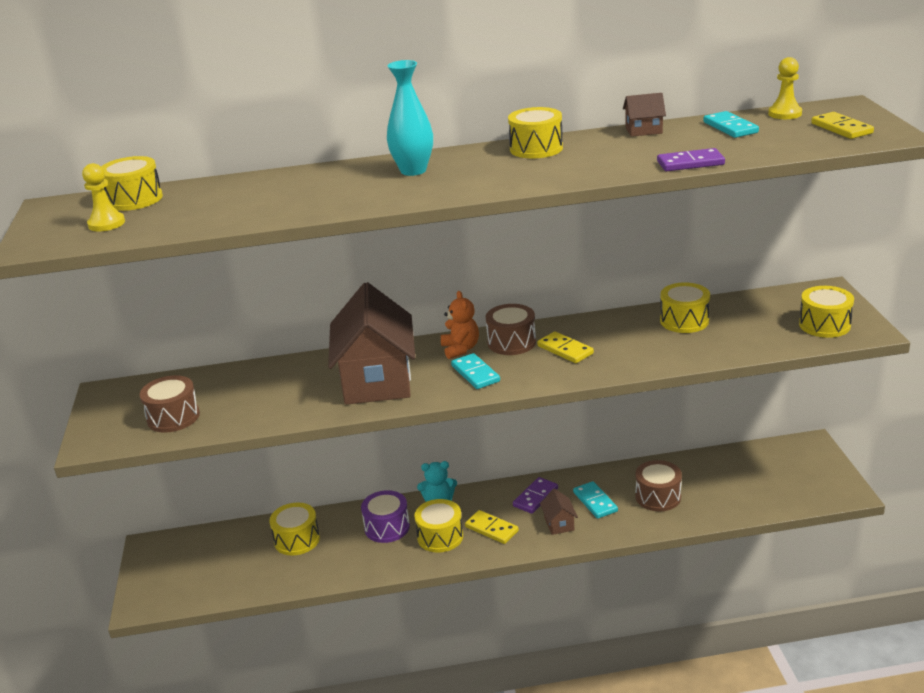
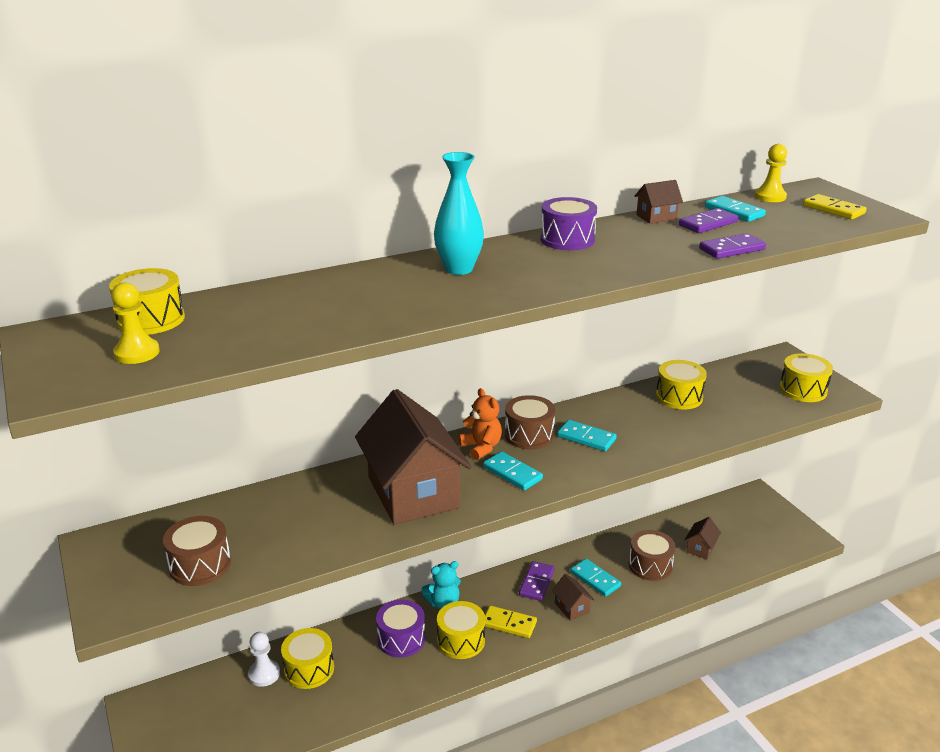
camera: 20 degrees left, 0 degrees up
yellow drum [508,107,563,159] -> purple drum [540,197,597,250]
yellow domino [537,331,594,363] -> turquoise domino [557,420,617,451]
none -> white pawn [248,632,280,687]
none -> purple domino [679,208,738,233]
none -> brown house [685,517,721,559]

